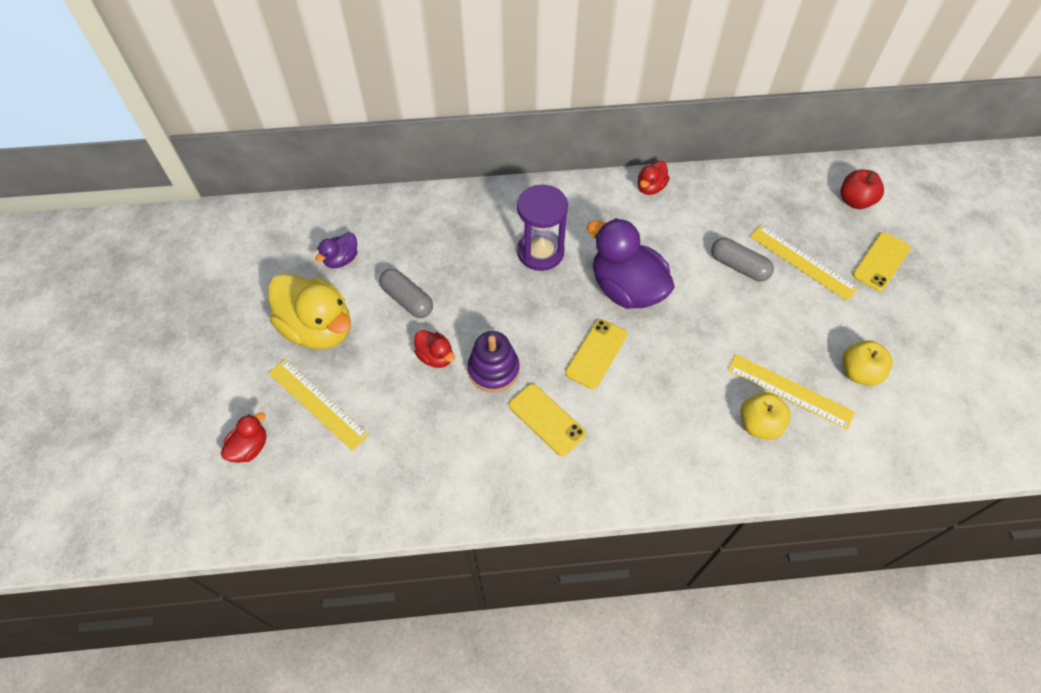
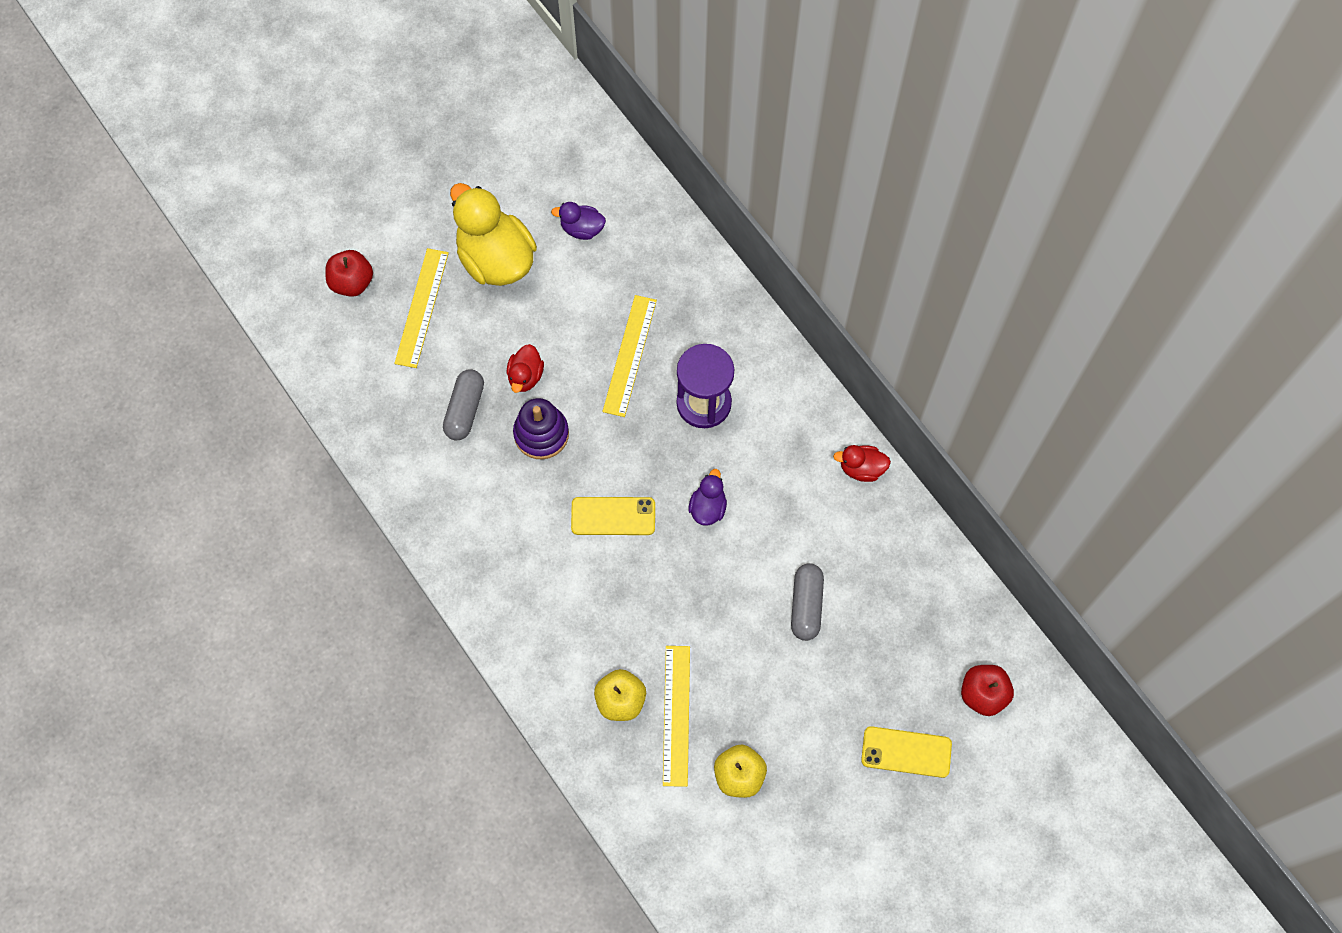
camera: 60 degrees right, 10 degrees up
red duck [221,412,266,463] -> red apple [325,250,373,297]
yellow duck [268,273,351,349] -> yellow duck turned 135 degrees clockwise [450,183,537,286]
grey capsule [379,269,433,318] -> grey capsule moved to [443,370,484,440]
yellow phone [509,384,586,456] -> none
purple duck [587,218,675,309] -> purple duck [688,469,727,526], size x0.48
yellow ruler [750,225,858,301] -> yellow ruler moved to [602,295,657,417]

